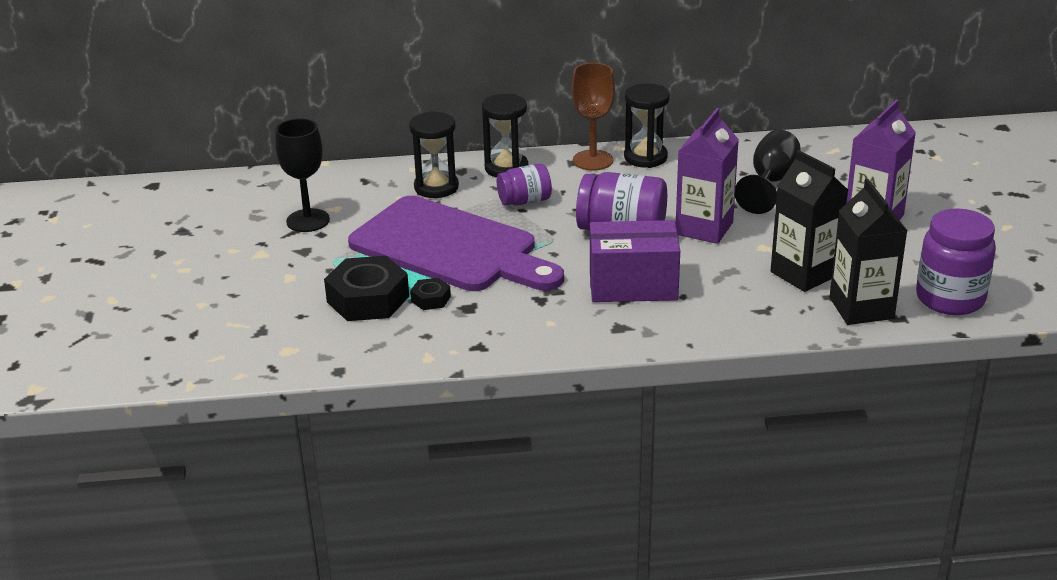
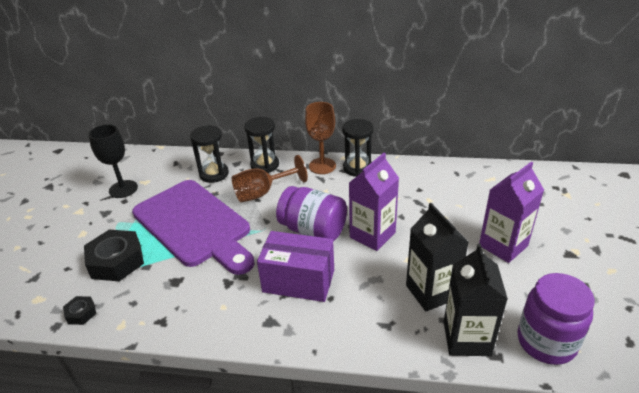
camera: 15 degrees right, 5 degrees up
black nut [410,278,451,310] -> black nut moved to [63,296,96,325]
purple jar [497,164,552,206] -> brown goblet [232,155,308,202]
black goblet [735,130,801,214] -> none

